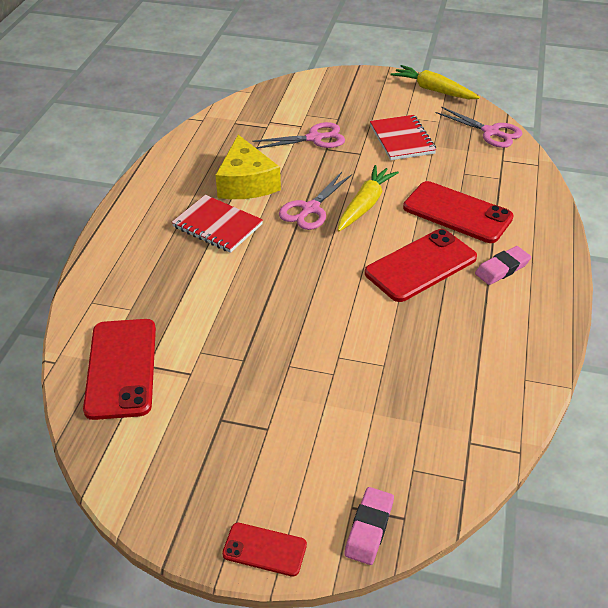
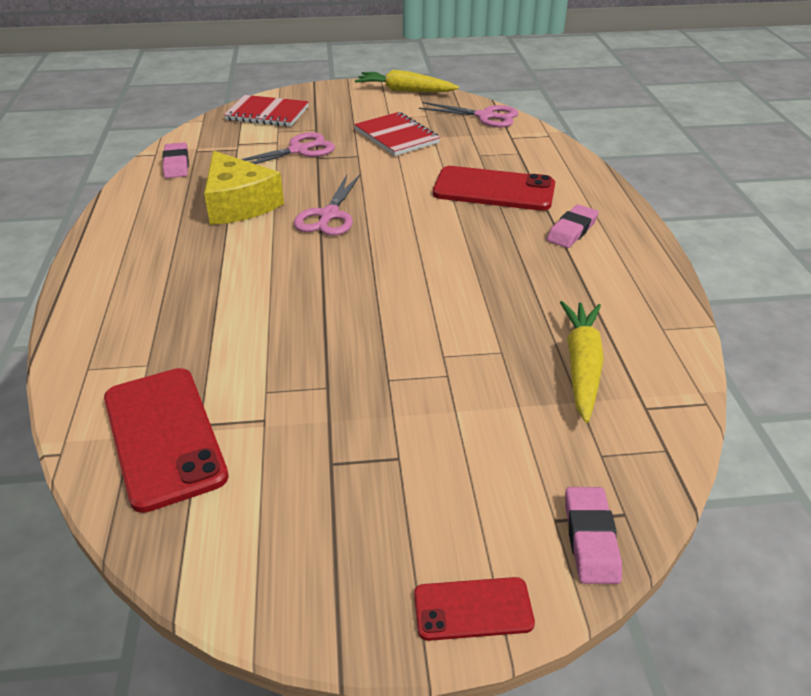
camera: 20 degrees left, 5 degrees down
red notebook [172,195,263,253] -> red notebook moved to [224,95,309,127]
yellow carrot [338,165,399,231] -> yellow carrot moved to [560,301,604,423]
red phone [365,229,477,302] -> none
none -> pink eraser [162,142,189,178]

